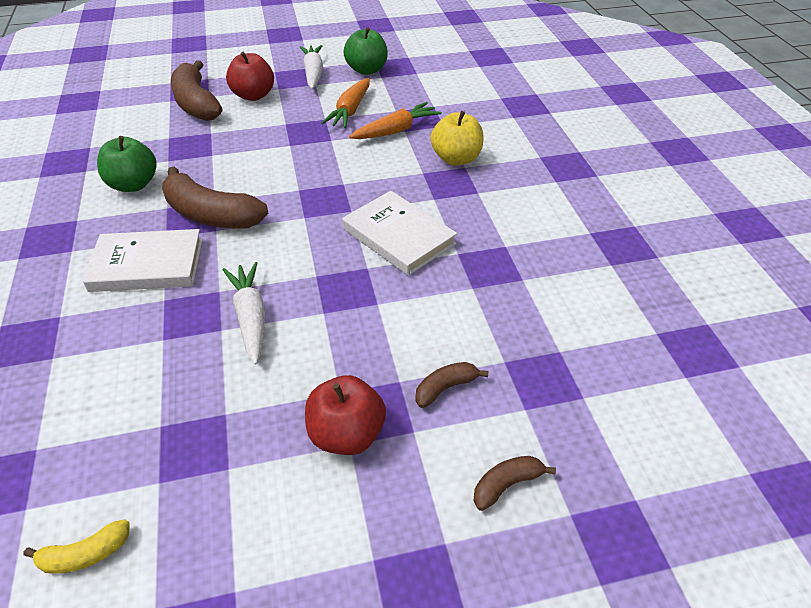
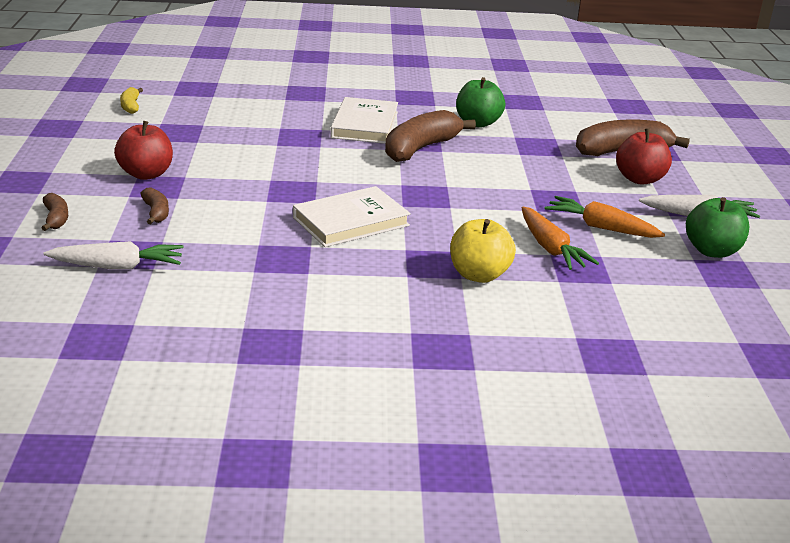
camera: 100 degrees right, 15 degrees down
white carrot [223,262,265,365] -> white carrot moved to [44,241,183,269]

